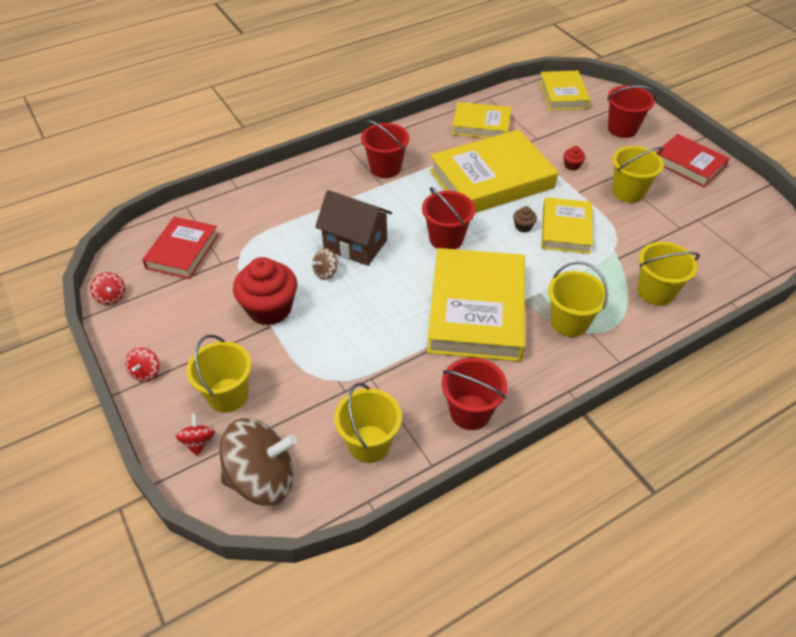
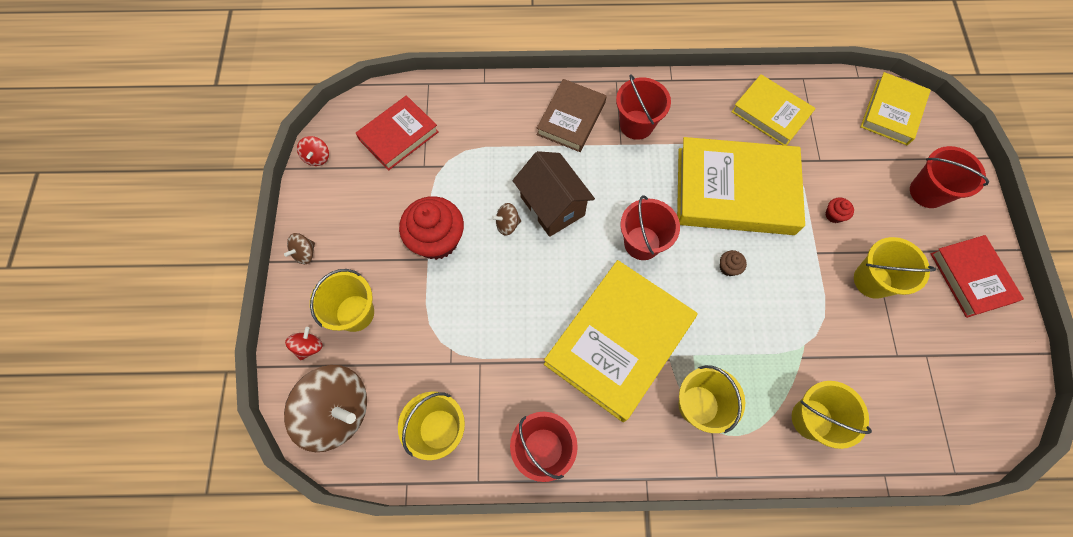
camera: 30 degrees right, 20 degrees up
red spinning top [125,347,159,382] -> brown spinning top [284,233,315,264]
yellow book [542,197,593,254] -> none
none -> brown book [537,79,607,152]

